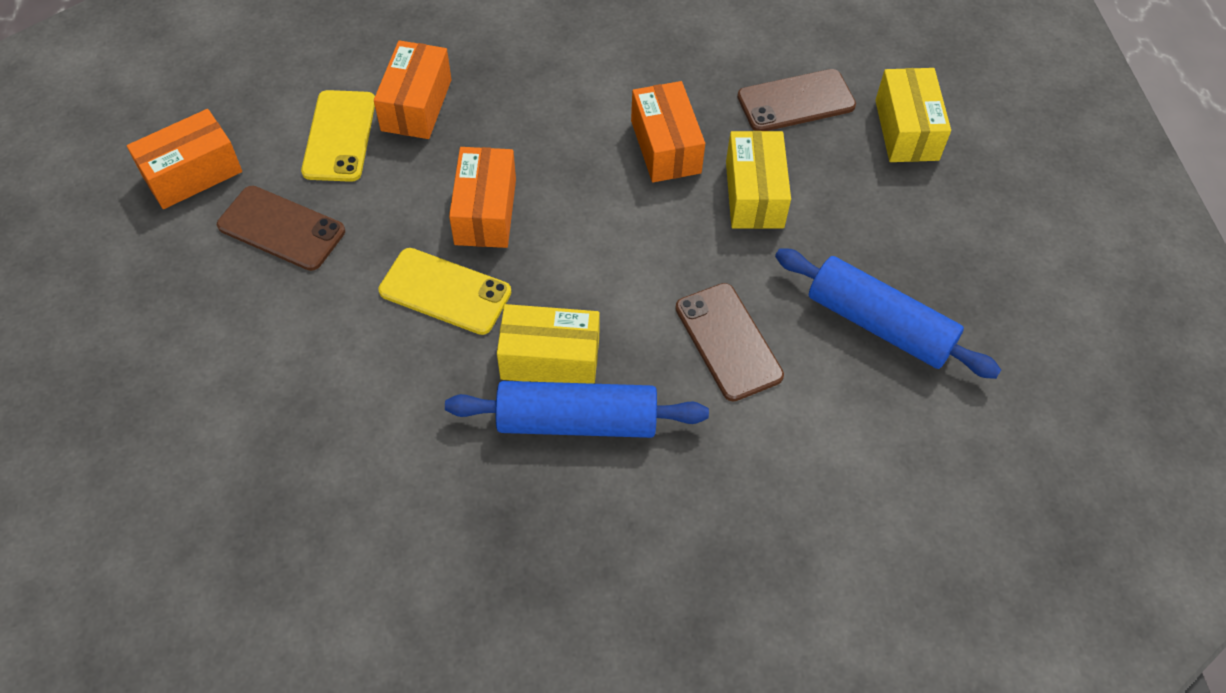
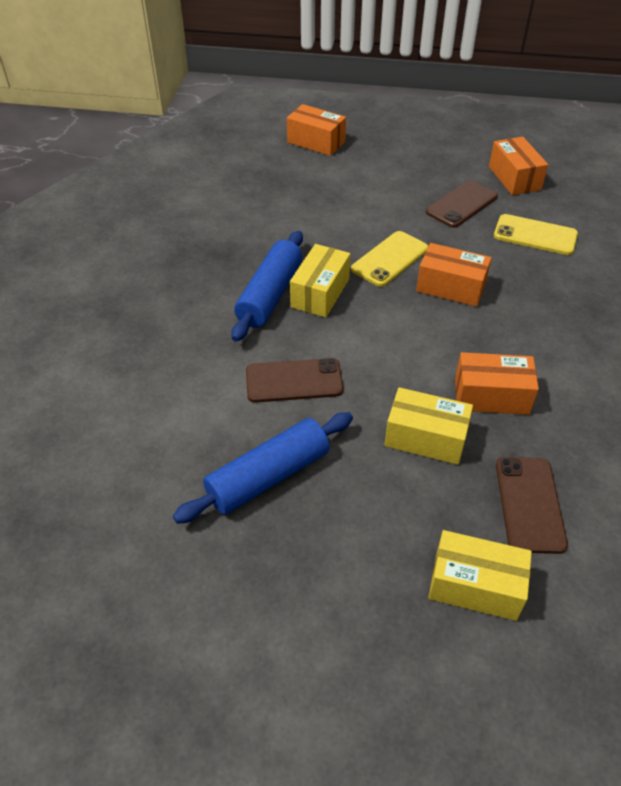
camera: 110 degrees right, 10 degrees down
orange box [374,40,451,139] -> orange box moved to [287,104,346,156]

